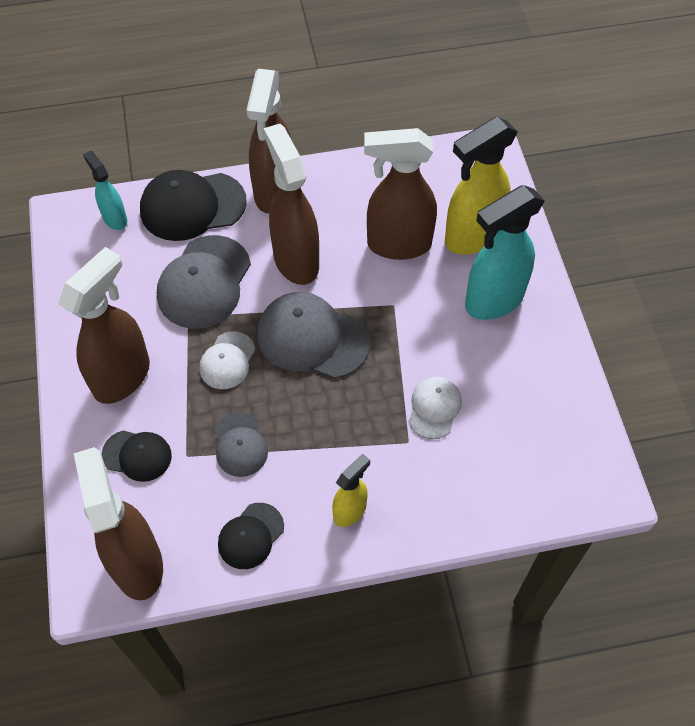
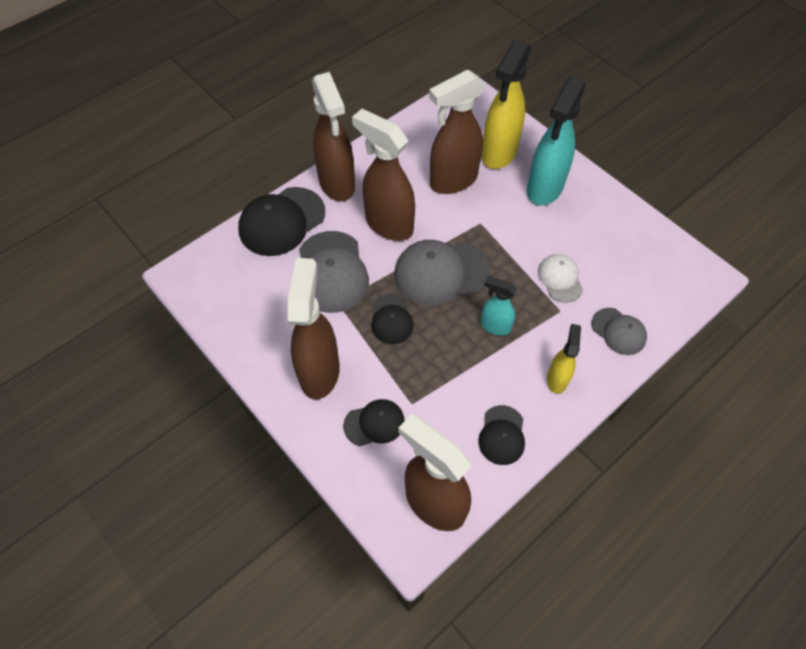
camera: 30 degrees left, 0 degrees up
turquoise spray bottle [83,151,127,230] -> turquoise spray bottle moved to [481,276,517,336]
white cap [199,331,255,389] -> black cap [371,294,414,344]
grey cap [215,413,268,477] -> grey cap moved to [592,308,647,355]

